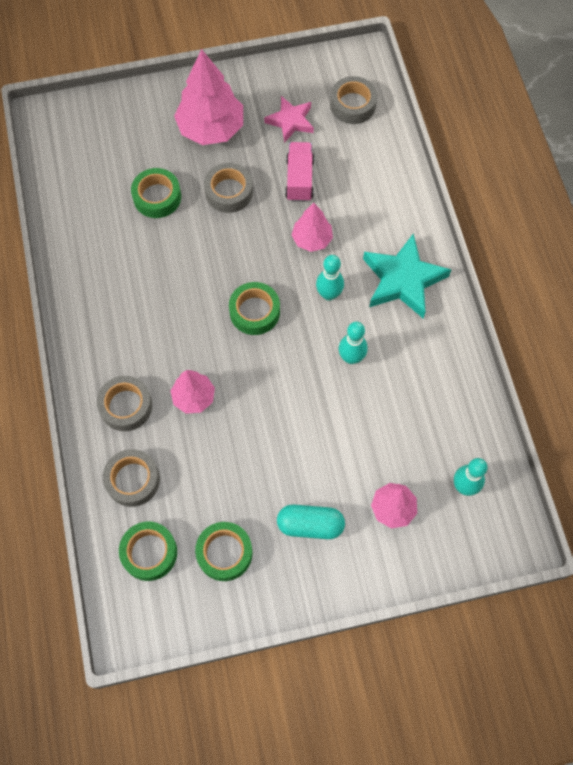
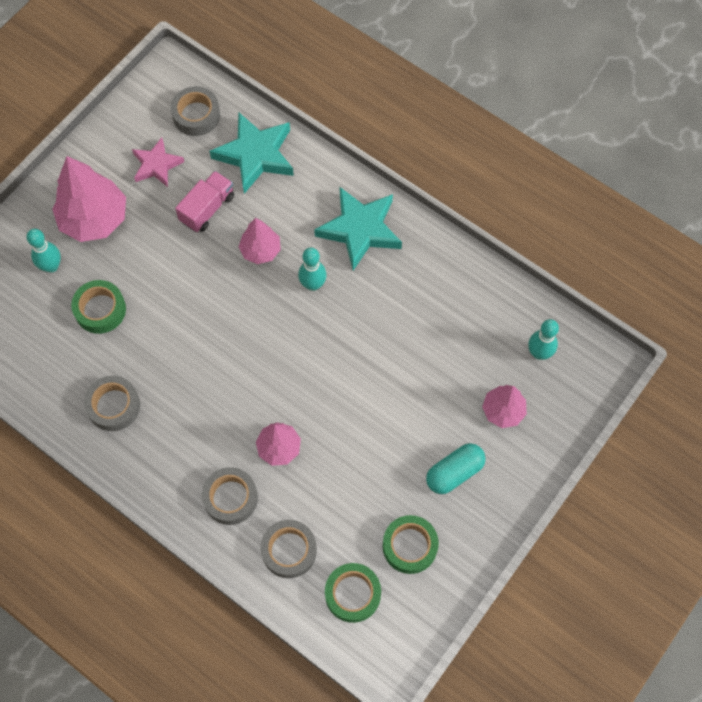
camera: 40 degrees left, 0 degrees up
grey tape [204,163,253,213] -> grey tape moved to [84,376,140,431]
green tape [229,282,280,335] -> none
pink truck [285,142,314,202] -> pink truck turned 75 degrees clockwise [175,171,234,232]
turquoise bowling pin [339,322,368,364] -> turquoise bowling pin moved to [26,229,61,273]
none -> turquoise star [210,113,294,194]

